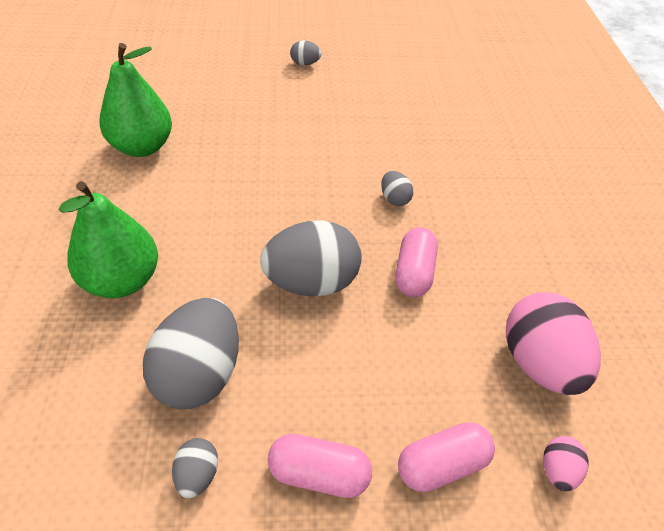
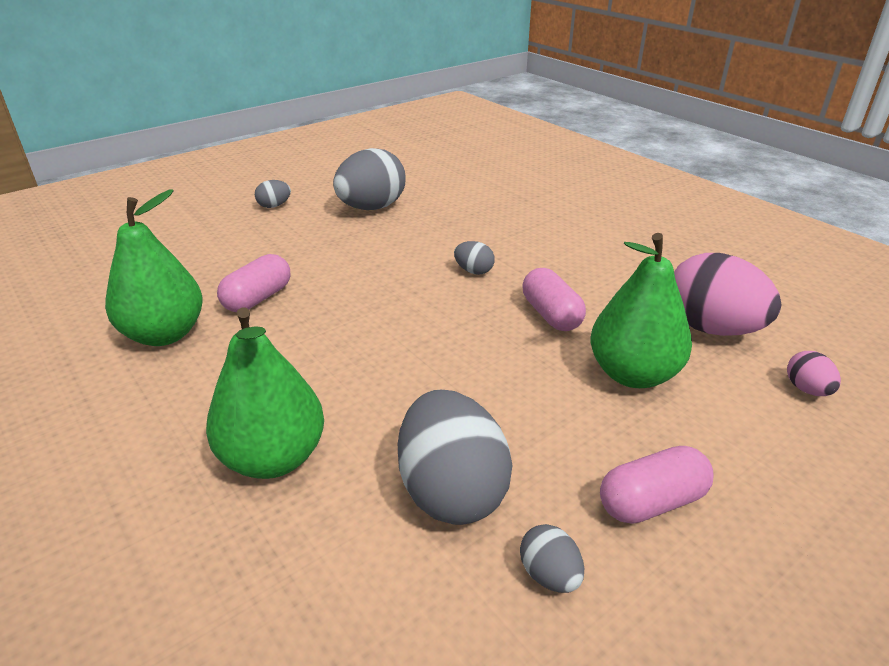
camera: 30 degrees left, 15 degrees down
grey egg [260,220,362,297] -> grey egg moved to [333,148,406,210]
pink capsule [398,422,495,492] -> pink capsule moved to [217,254,290,312]
none -> green pear [591,233,692,388]

